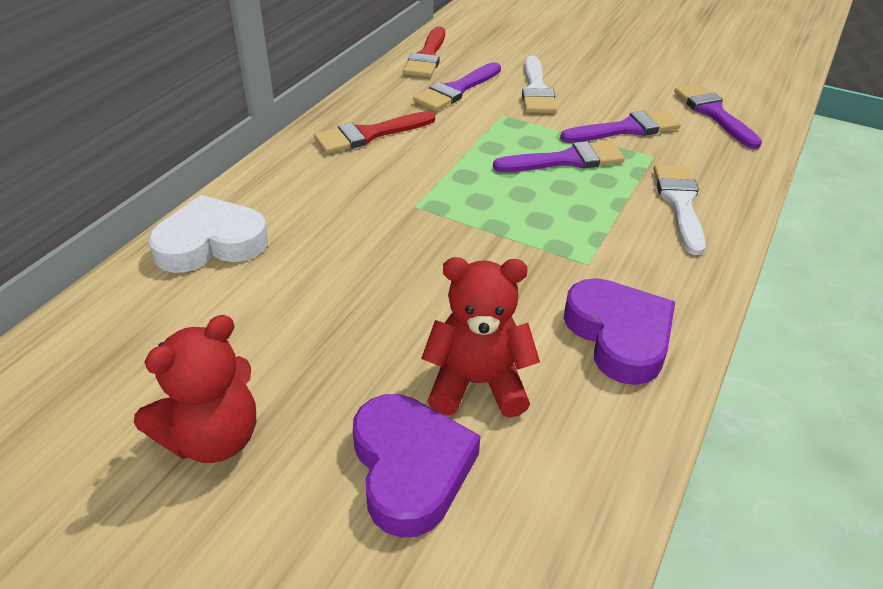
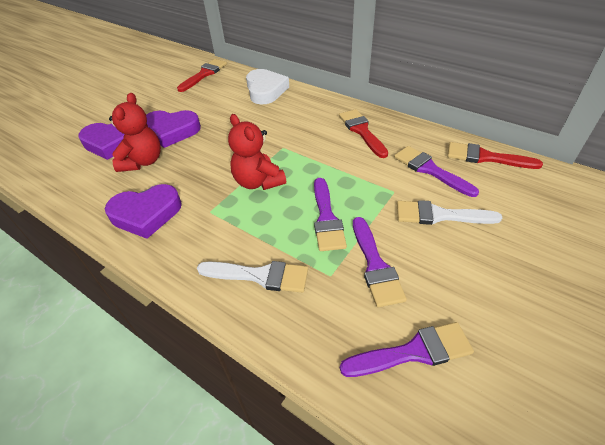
camera: 100 degrees right, 5 degrees up
red teddy bear [134,315,256,463] -> red teddy bear moved to [228,114,286,190]
none -> purple heart [146,110,201,148]
none -> red brush [177,59,227,92]

